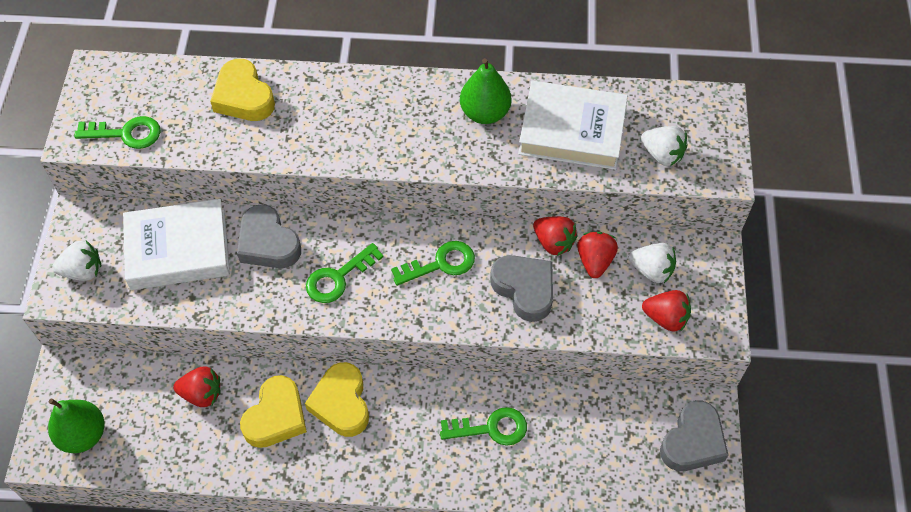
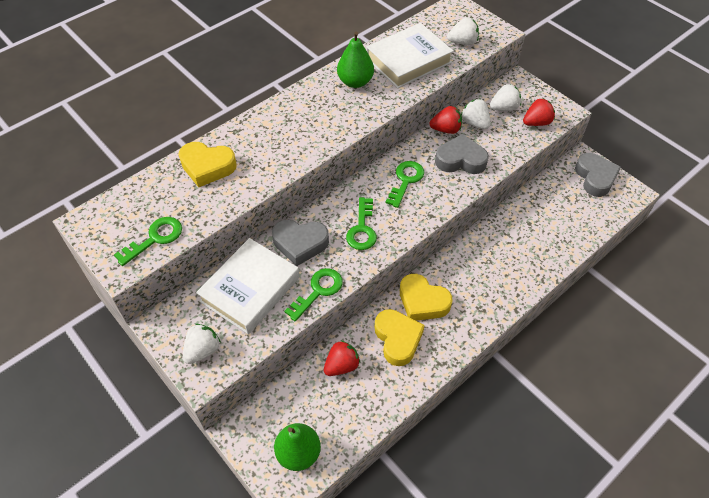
camera: 45 degrees left, 5 degrees down
green key [440,407,527,446] -> green key moved to [284,268,343,322]
red strawberry [577,232,618,278] -> white strawberry [461,99,491,129]

